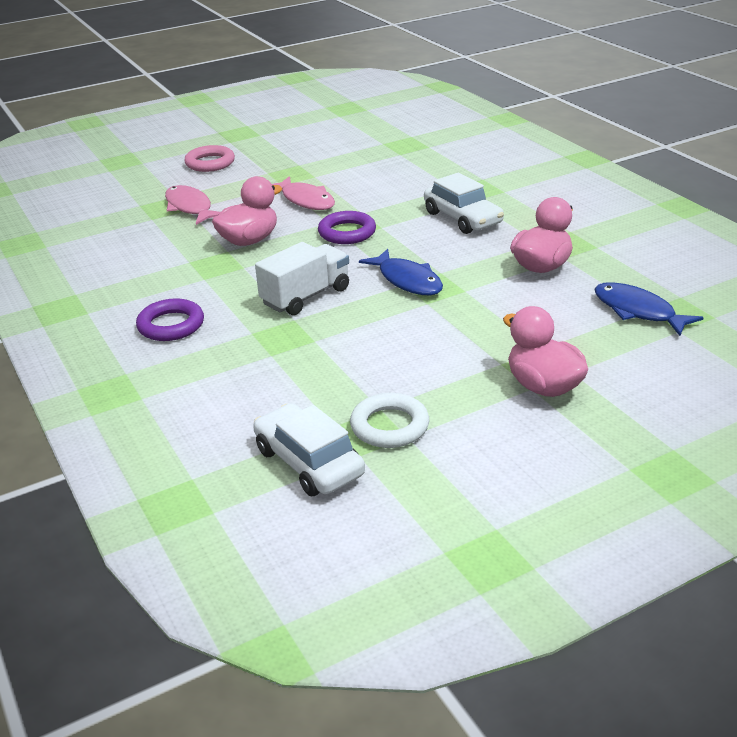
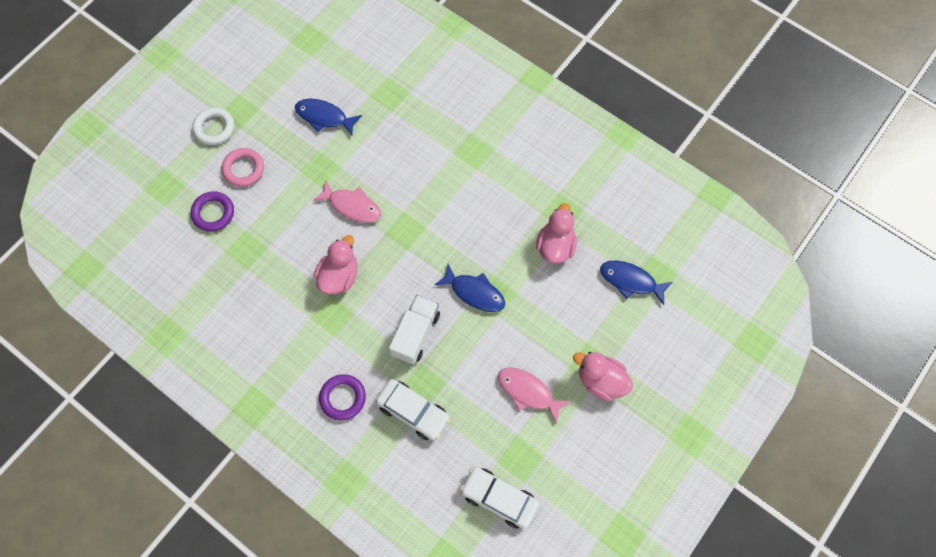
camera: 25 degrees left, 35 degrees up
pink fish [165,185,220,225] -> pink fish moved to [498,367,570,424]
purple ring [318,211,376,244] -> purple ring moved to [191,191,234,232]
white ring [350,393,429,448] -> white ring moved to [192,108,234,145]
white car [424,172,504,234] -> white car moved to [376,379,450,441]
none -> blue fish [295,99,362,135]

